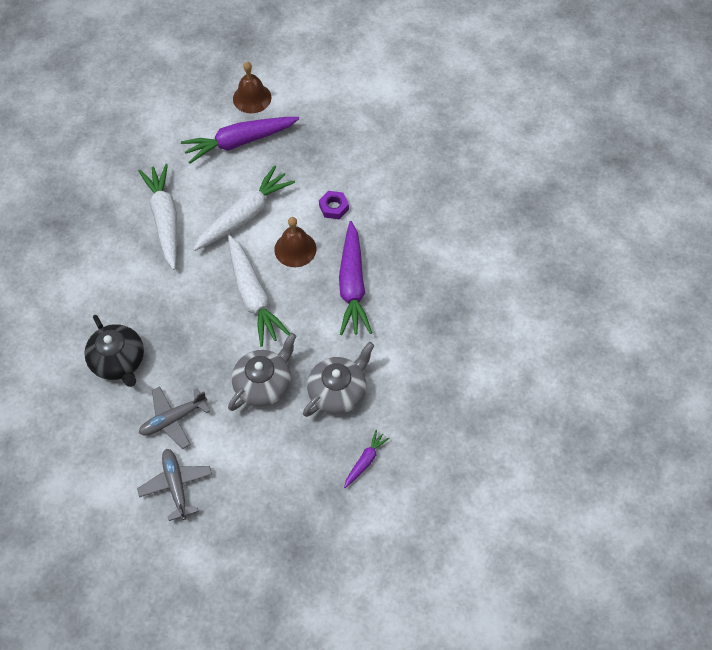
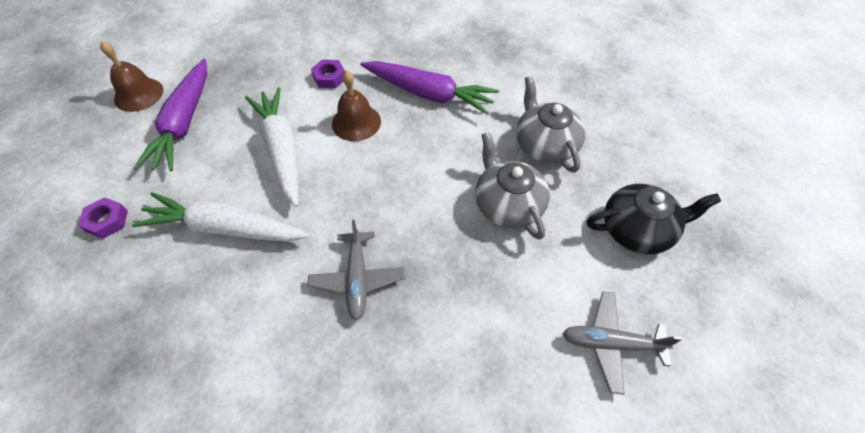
camera: 65 degrees left, 5 degrees down
black teapot [84,315,144,387] -> black teapot moved to [587,184,721,254]
grey plane [139,386,210,449] -> grey plane moved to [308,220,405,321]
white carrot [228,235,290,346] -> none
purple carrot [344,430,390,488] -> none
none -> purple nut [78,197,128,239]

